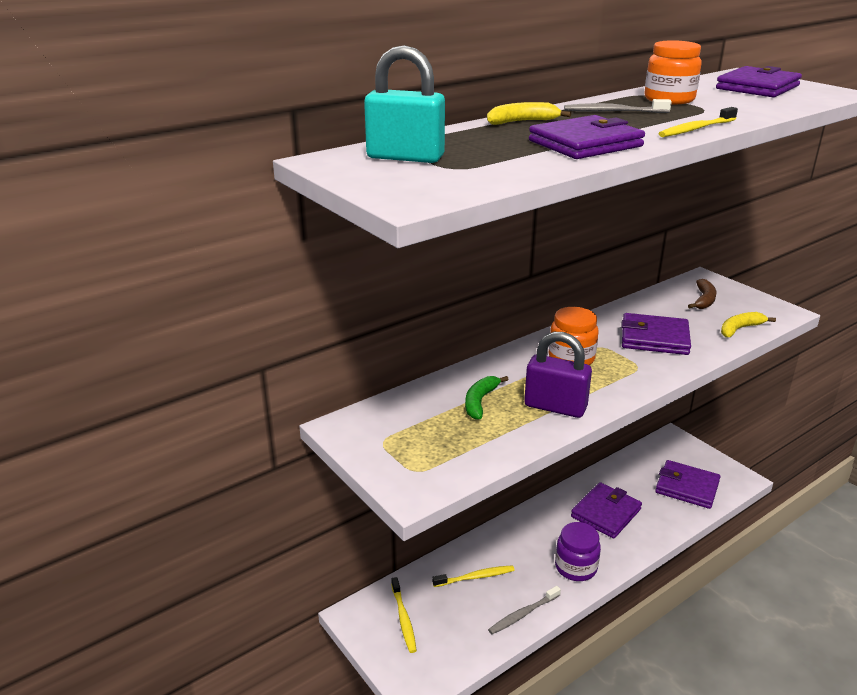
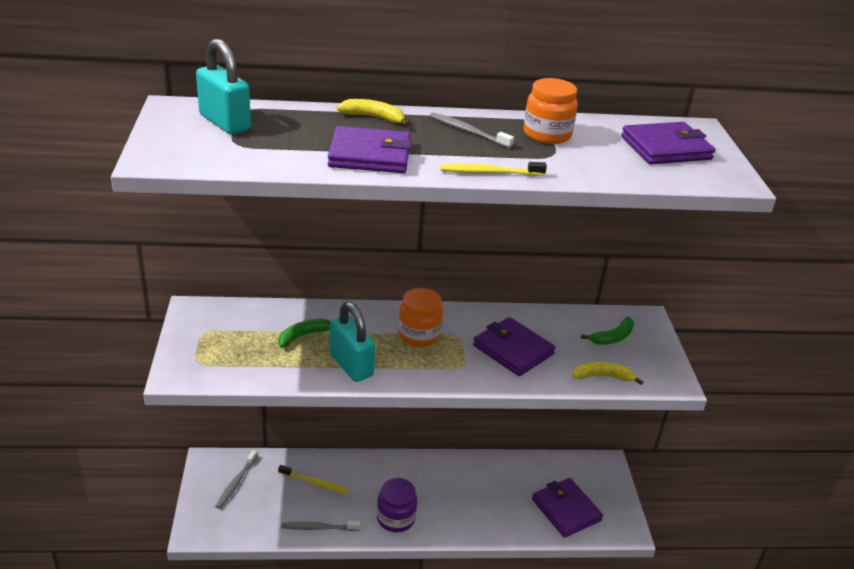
camera: 30 degrees right, 5 degrees up
yellow toothbrush [391,577,417,653] -> grey toothbrush [215,450,257,509]
purple padlock [524,332,592,418] -> turquoise padlock [329,302,375,382]
purple wallet [571,482,642,539] -> none
brown banana [688,279,717,309] -> green banana [581,316,634,345]

